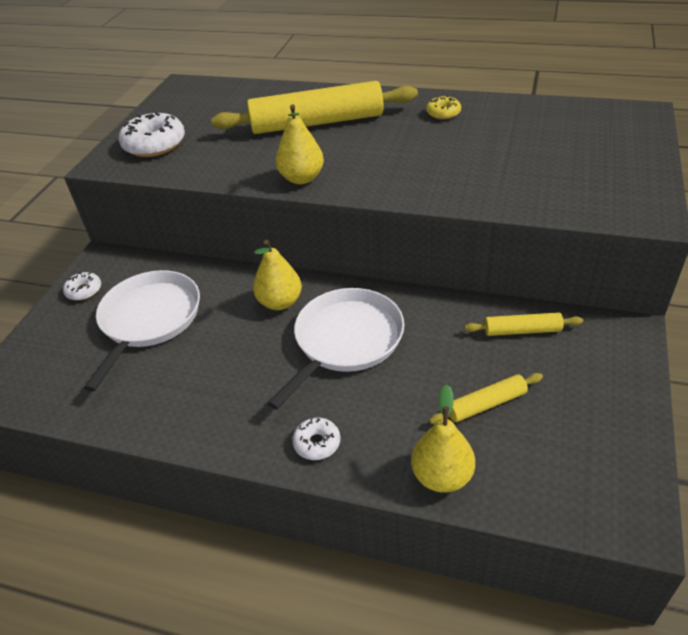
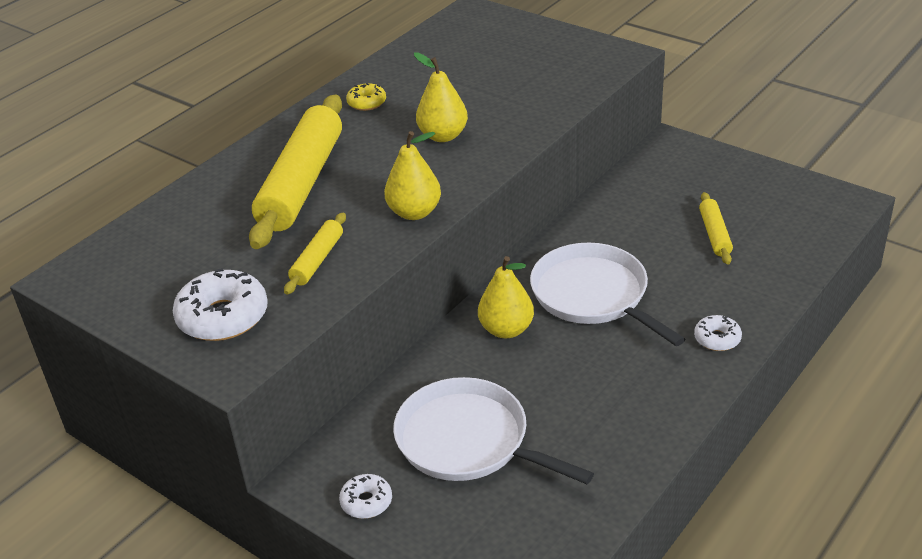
camera: 70 degrees left, 5 degrees down
yellow pear [411,385,475,493] -> yellow pear moved to [414,52,468,142]
yellow rolling pin [464,312,583,336] -> yellow rolling pin moved to [284,212,346,295]

